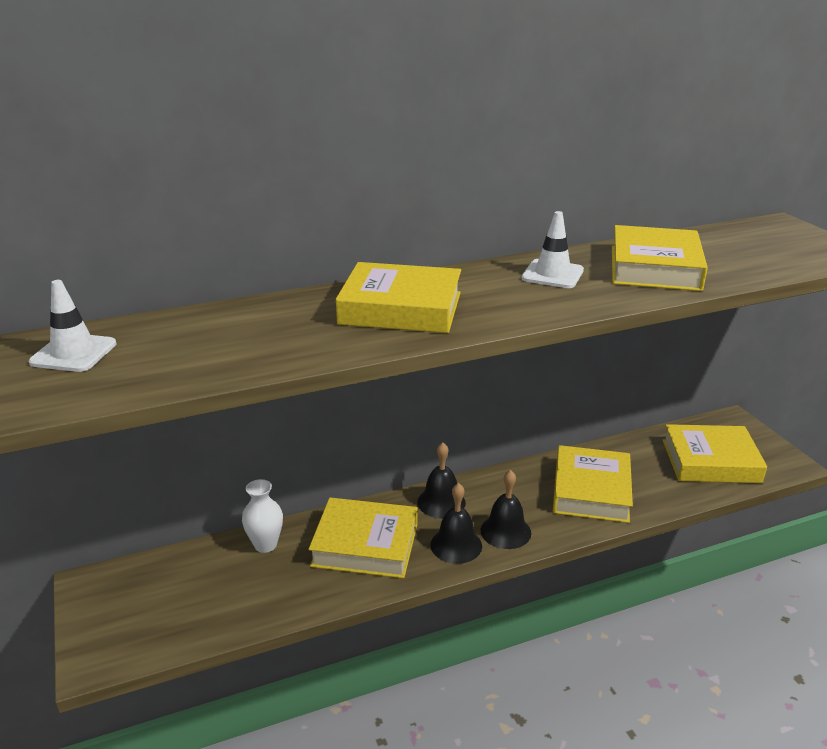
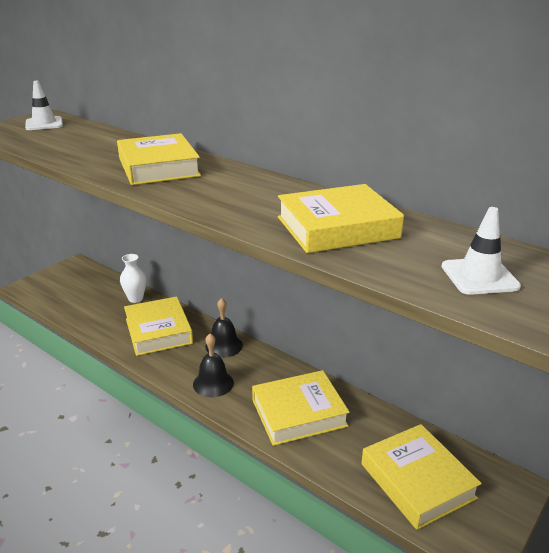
camera: 60 degrees right, 0 degrees up
black bell [430,483,482,564] -> none
white traffic cone [521,211,584,288] -> white traffic cone moved to [441,207,521,295]

